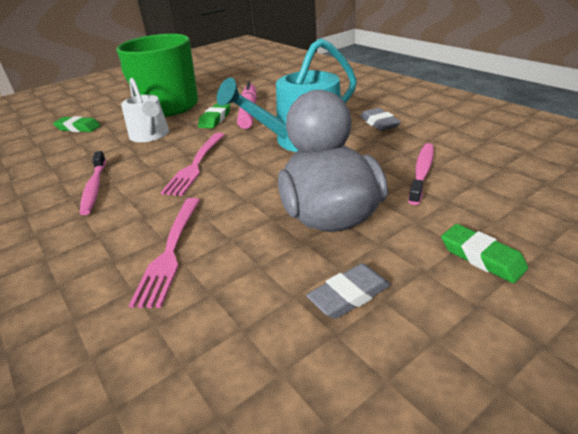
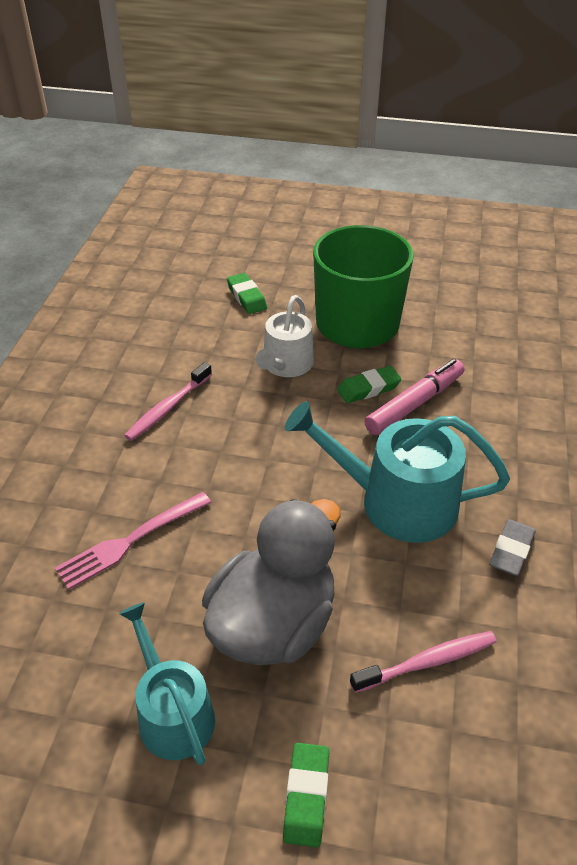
camera: 45 degrees right, 10 degrees up
pink fork [161,133,224,196] -> none
grey eraser [306,263,391,319] -> turquoise watering can [119,602,215,766]

